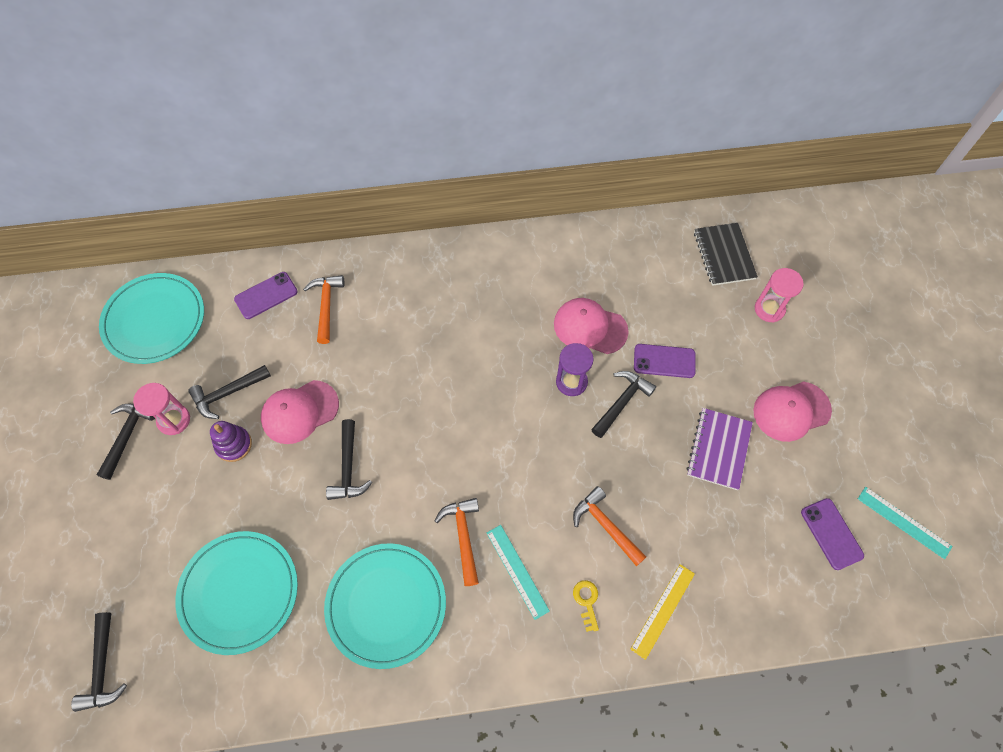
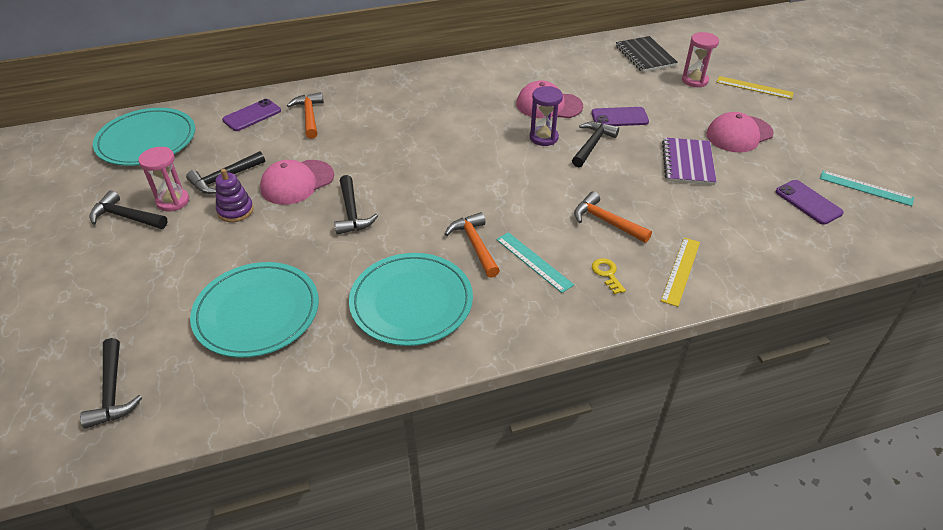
camera: 10 degrees left, 20 degrees down
black hammer [97,404,155,480] -> black hammer turned 75 degrees counterclockwise [90,191,167,229]
none -> yellow ruler [716,76,794,99]

